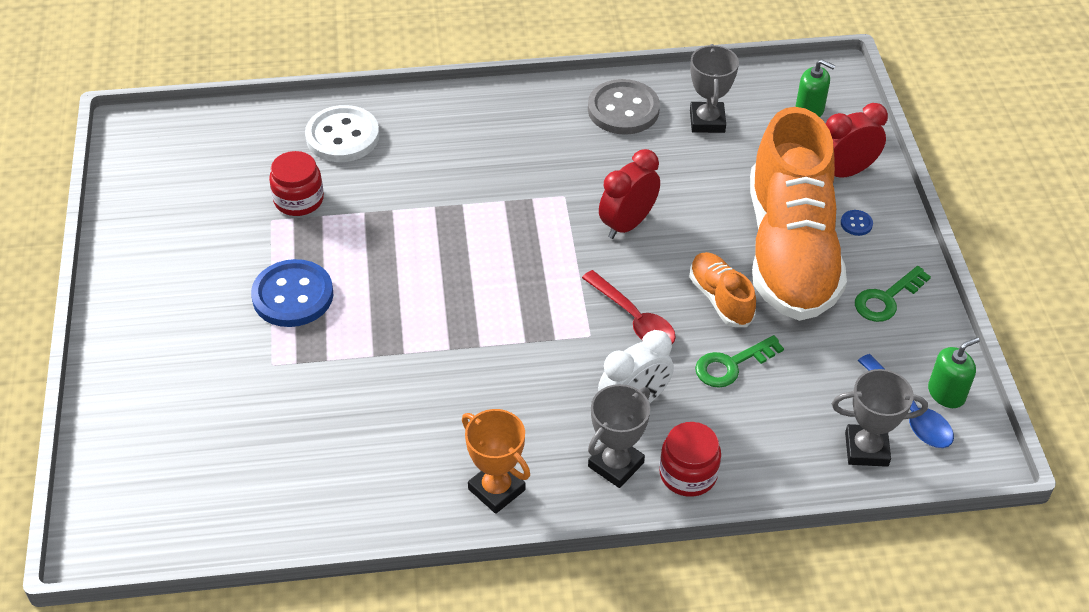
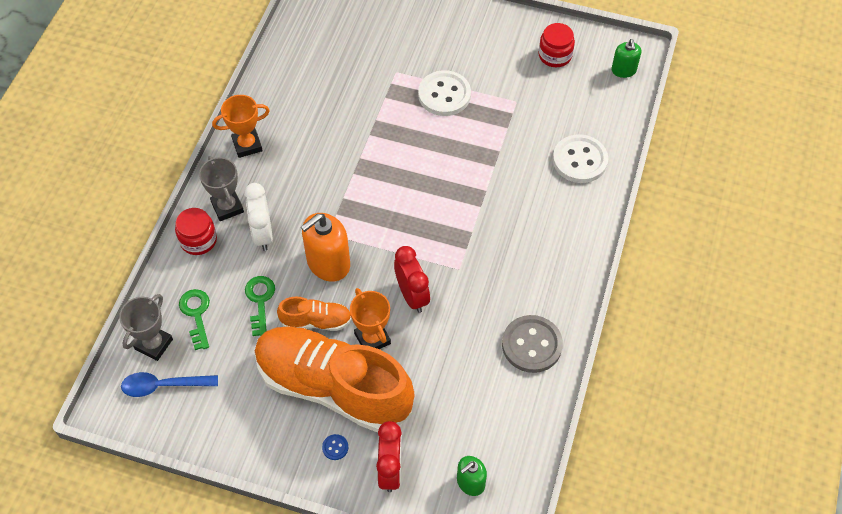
camera: 115 degrees right, 10 degrees up
blue button [251,259,333,327] -> white button [418,70,471,116]
red jar [269,151,324,216] -> red jar moved to [539,23,575,67]
red spoon [582,270,676,344] -> orange soap dispenser [301,213,350,282]
grey trophy [690,44,739,133] -> none
green key [855,266,931,322] -> green key moved to [179,289,210,350]
green soap dispenser [928,337,980,408] -> green soap dispenser moved to [611,39,641,78]
none -> orange trophy [350,288,391,349]

